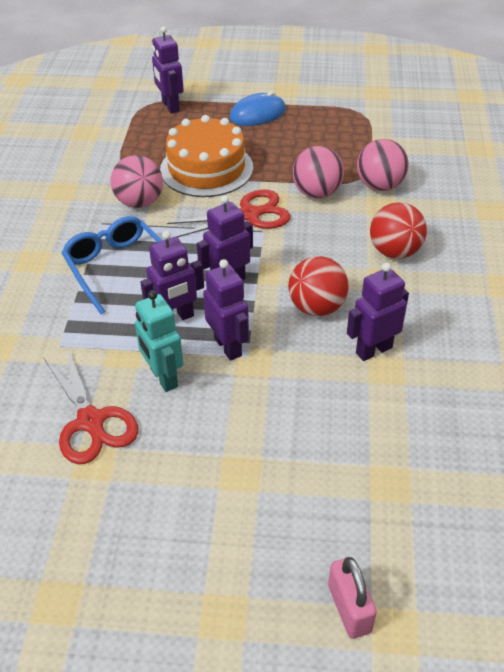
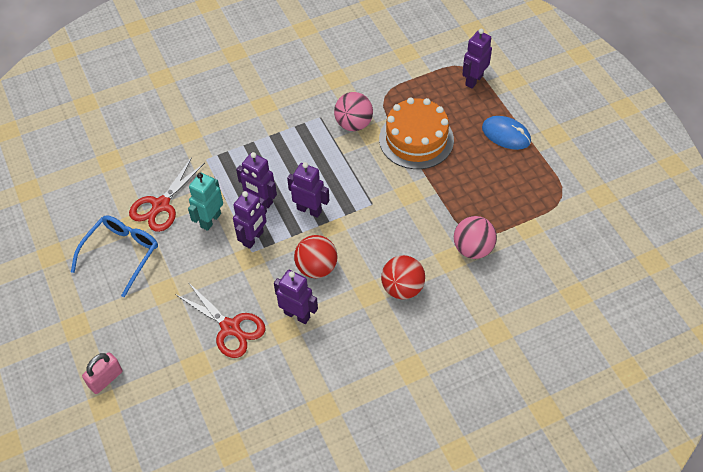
camera: 60 degrees right, 10 degrees up
blue glasses [61,216,162,314] -> blue glasses moved to [71,215,158,298]
red scissors [167,190,291,237] -> red scissors moved to [175,282,266,358]
pink ball [293,146,344,198] -> none

